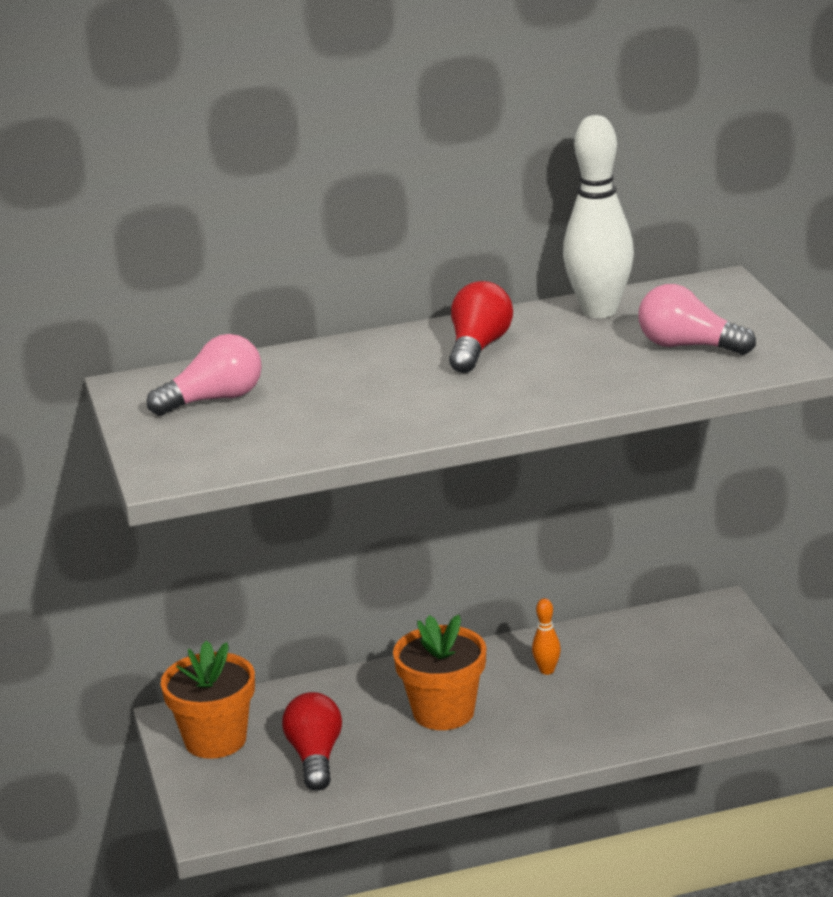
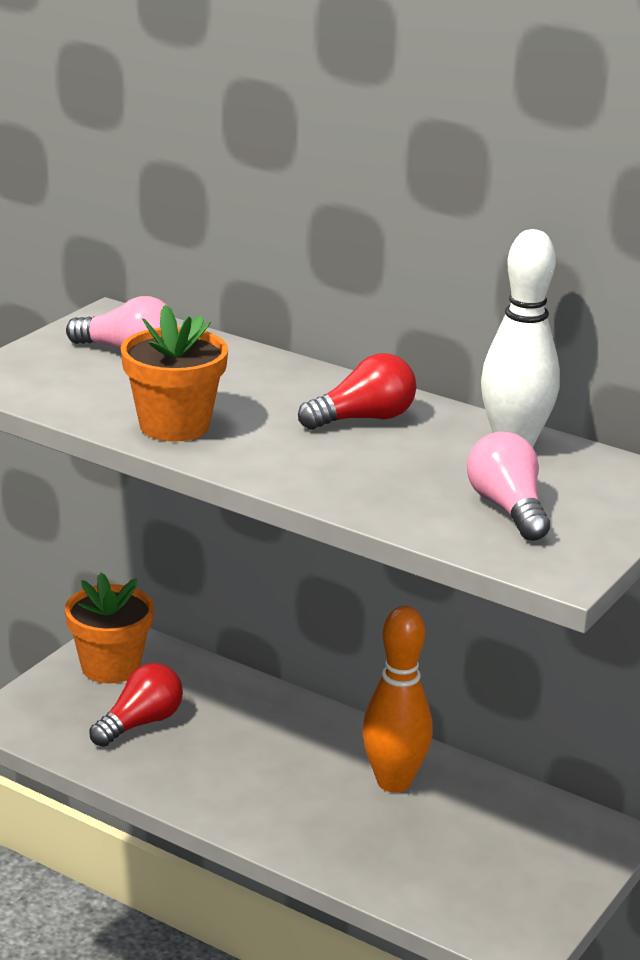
camera: 45 degrees right, 0 degrees up
orange flower pot [393,615,486,730] -> orange flower pot moved to [121,305,228,442]
orange bowling pin [532,598,561,675] -> orange bowling pin [362,606,433,793], size x2.30

